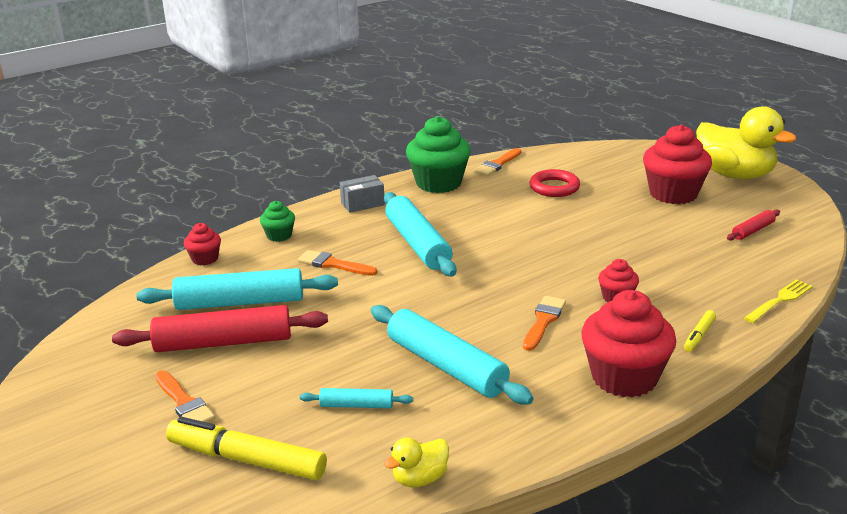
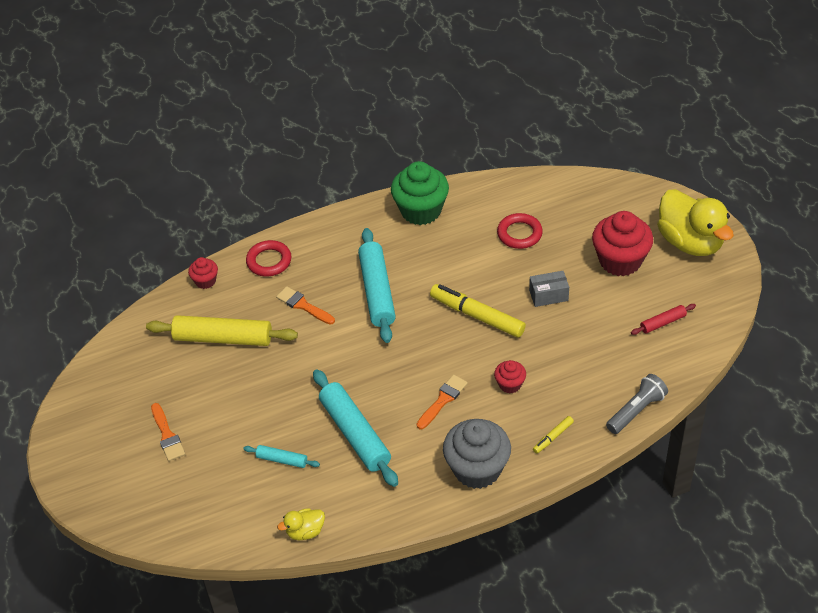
camera: 15 degrees right, 20 degrees up
red rolling pin [112,305,328,352] -> none
turquoise rolling pin [137,268,338,310] -> yellow rolling pin [146,315,298,346]
yellow marker [166,417,327,480] -> yellow marker moved to [430,284,526,338]
green cupcake [260,201,295,242] -> red ring [246,240,291,277]
grey box [340,175,385,213] -> grey box moved to [529,271,569,307]
orange brush [474,148,522,176] -> none
red cupcake [581,290,676,397] -> grey cupcake [443,419,511,489]
yellow fork [744,279,813,323] -> grey flashlight [606,374,668,434]

